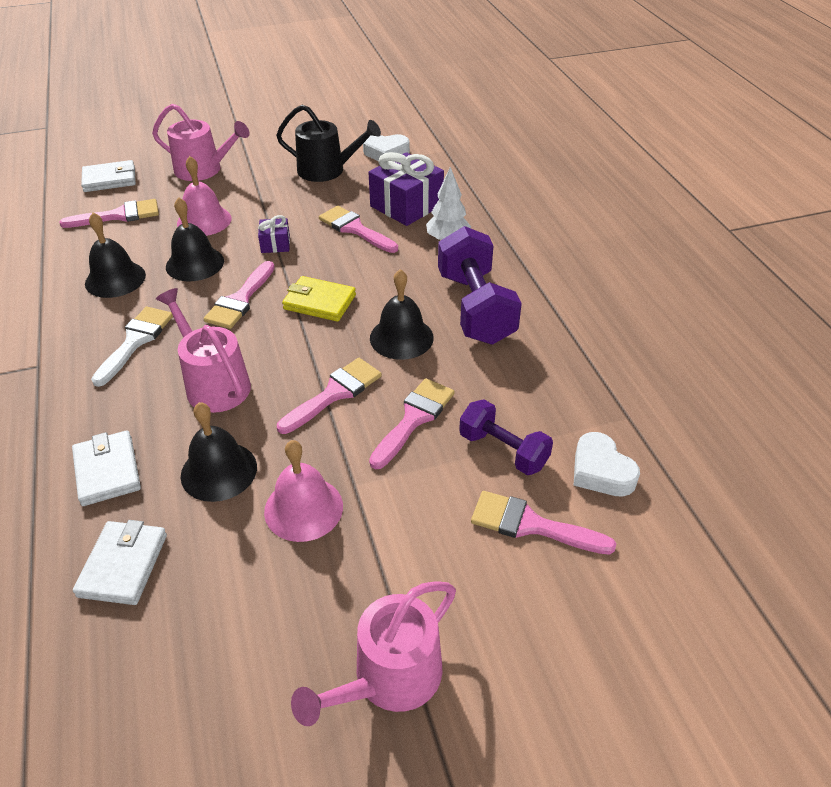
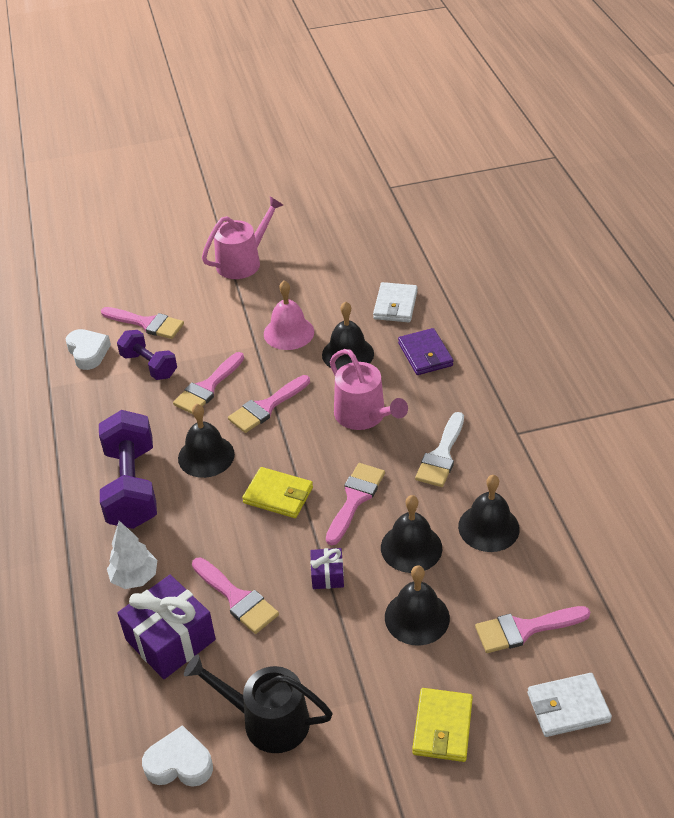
camera: 175 degrees left, 0 degrees up
white wallet [72,430,141,506] -> purple wallet [398,328,453,375]
pink watering can [152,104,250,181] -> yellow wallet [412,688,473,762]
pink bell [177,156,232,236] -> black bell [385,565,450,646]

